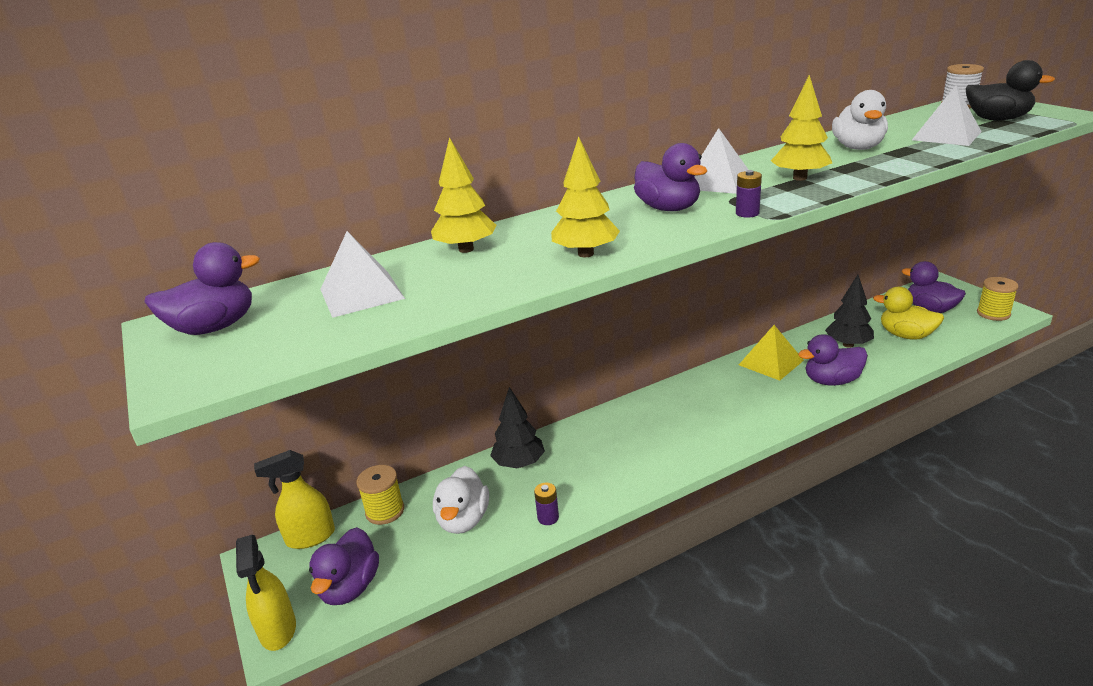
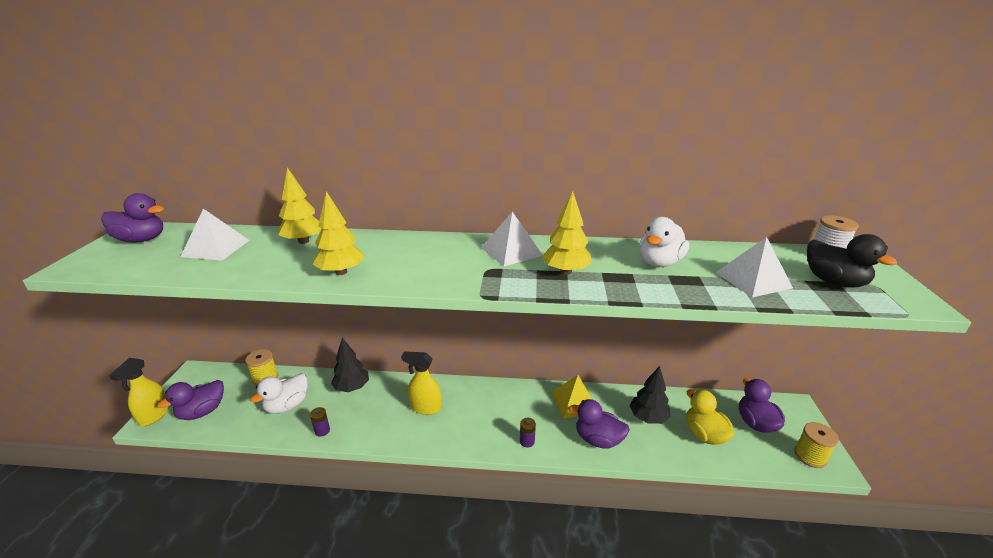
camera: 30 degrees right, 0 degrees up
yellow spray bottle [254,450,335,549] -> yellow spray bottle moved to [401,351,441,415]
purple duck [634,143,707,211] -> none
purple battery [736,170,762,218] -> purple battery moved to [520,418,536,448]

